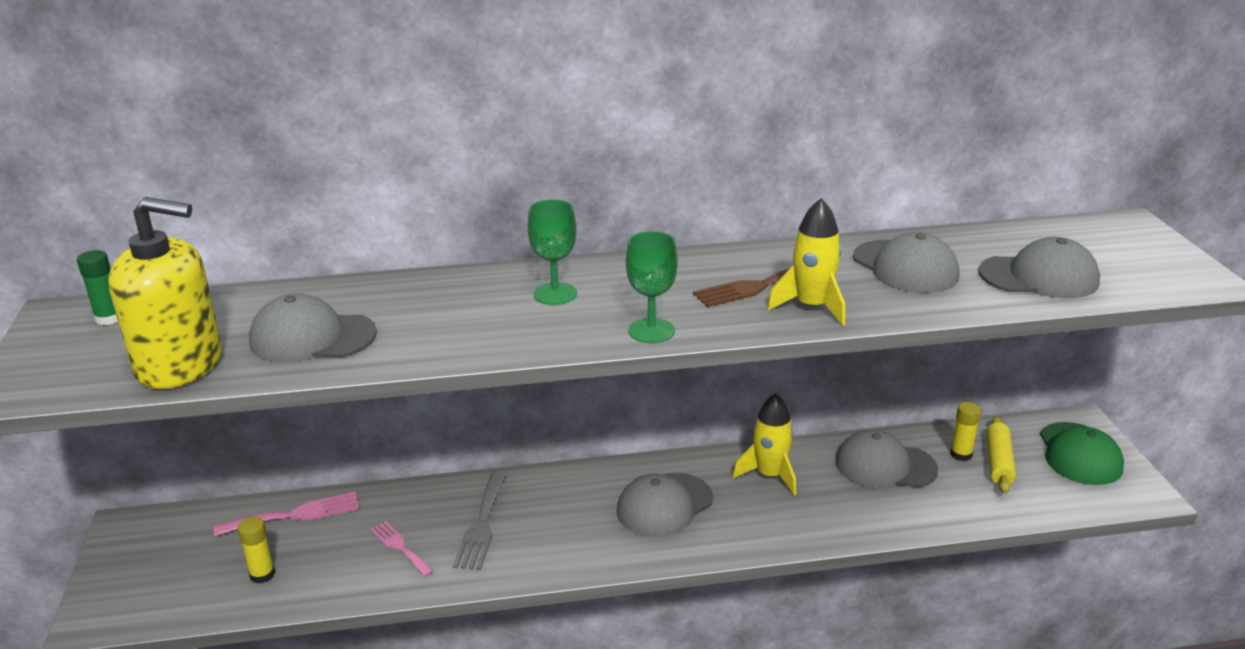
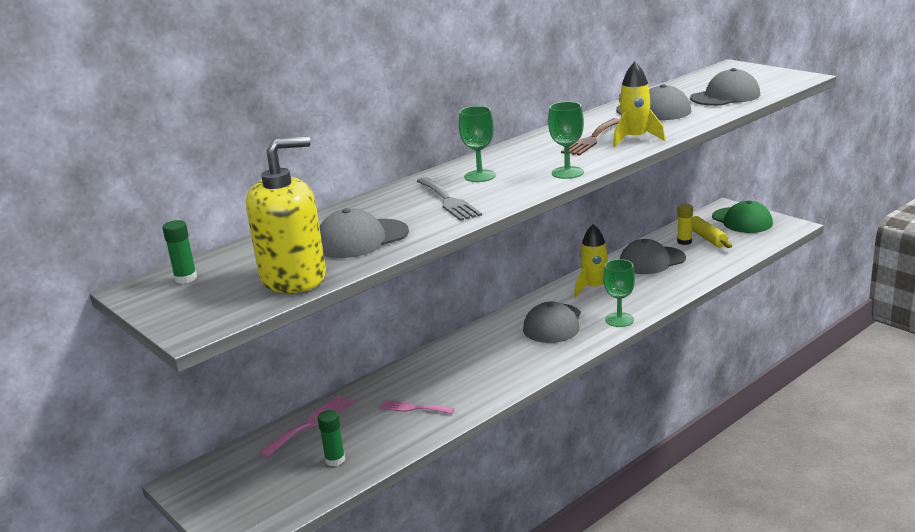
camera: 30 degrees left, 5 degrees down
yellow glue stick [238,517,275,584] -> green glue stick [318,410,345,466]
grey fork [453,472,506,570] -> grey fork moved to [417,177,482,221]
none -> green goblet [603,259,635,327]

